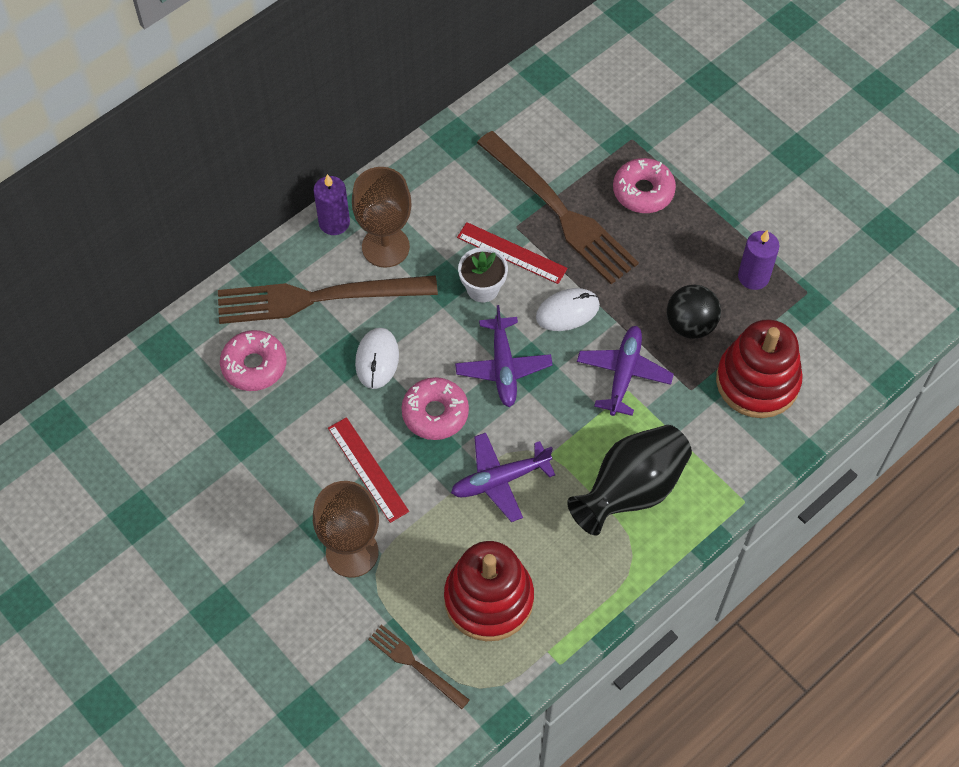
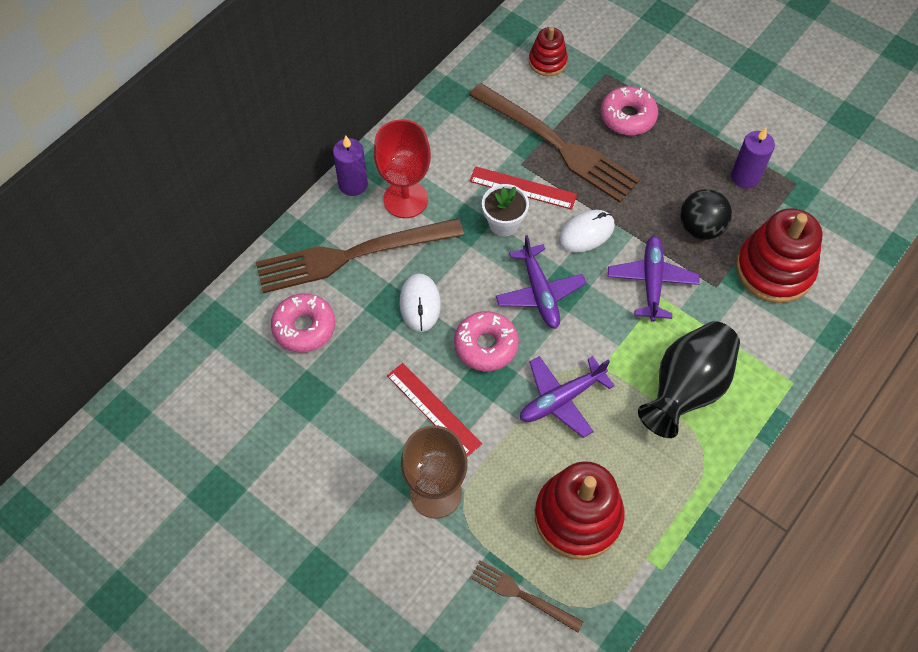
camera: 10 degrees left, 0 degrees up
brown goblet [352,167,411,268] -> red goblet [374,119,431,218]
none -> red stacking toy [529,27,568,76]

